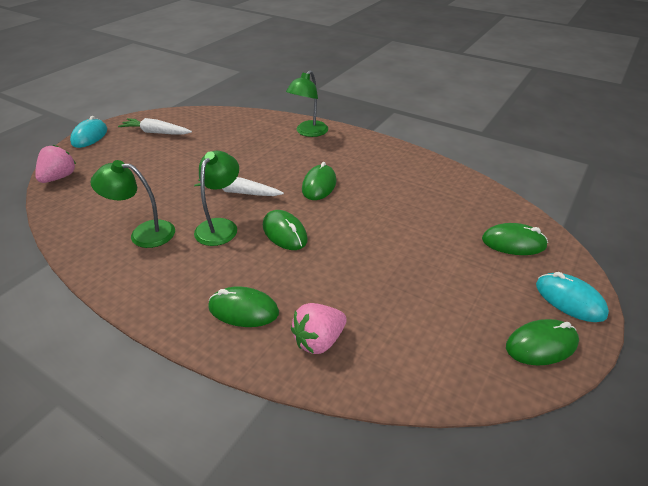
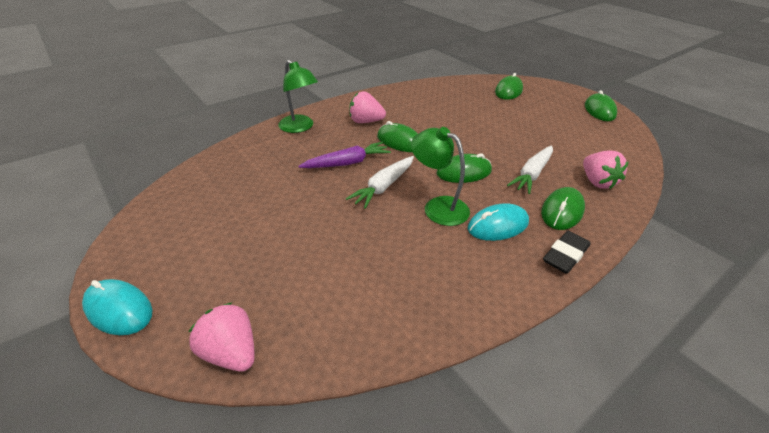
camera: 70 degrees left, 0 degrees up
green lamp [90,160,175,248] -> none
white carrot [118,118,192,134] -> white carrot moved to [507,145,553,194]
turquoise mouse [536,272,609,322] -> turquoise mouse moved to [468,203,529,241]
none -> purple carrot [298,142,391,168]
none -> pink strawberry [349,91,386,123]
none -> black eraser [543,231,590,274]

